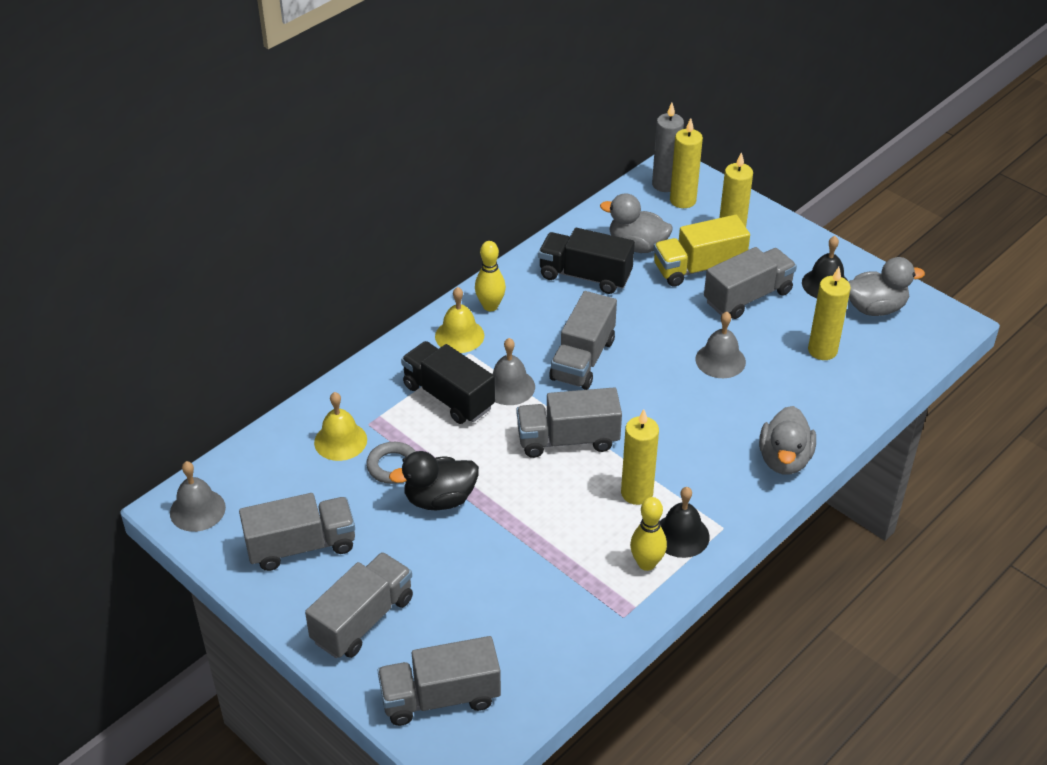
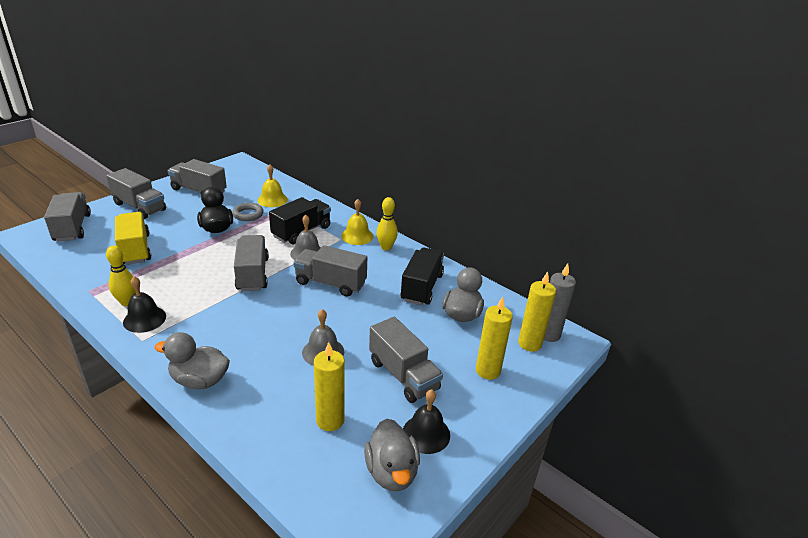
camera: 85 degrees right, 10 degrees down
grey bell [170,461,226,532] -> none
grey truck [239,493,355,571] -> grey truck turned 135 degrees clockwise [168,159,227,195]
yellow candle [621,409,659,505] -> none
yellow truck [653,215,750,287] -> yellow truck moved to [115,212,152,265]

